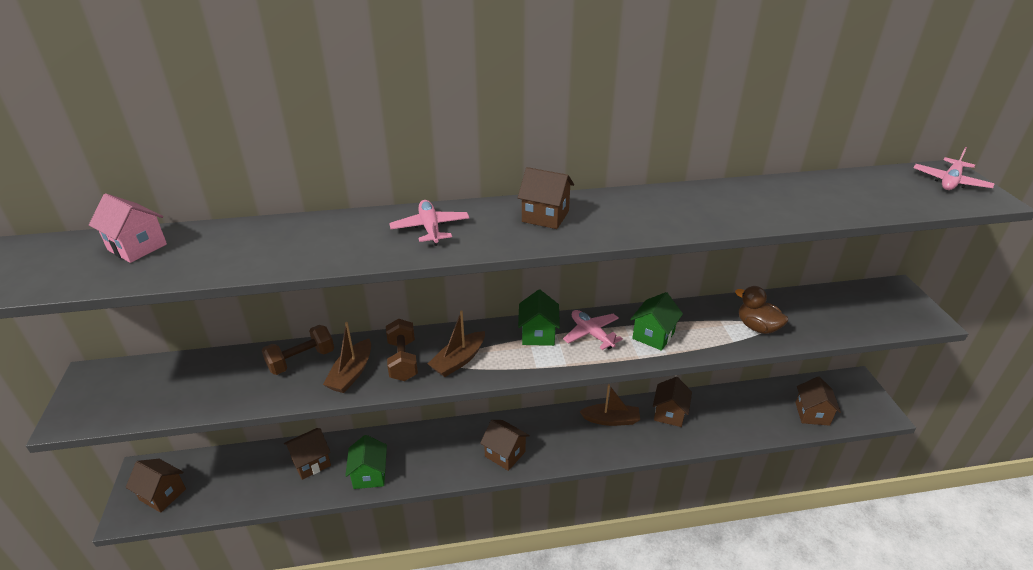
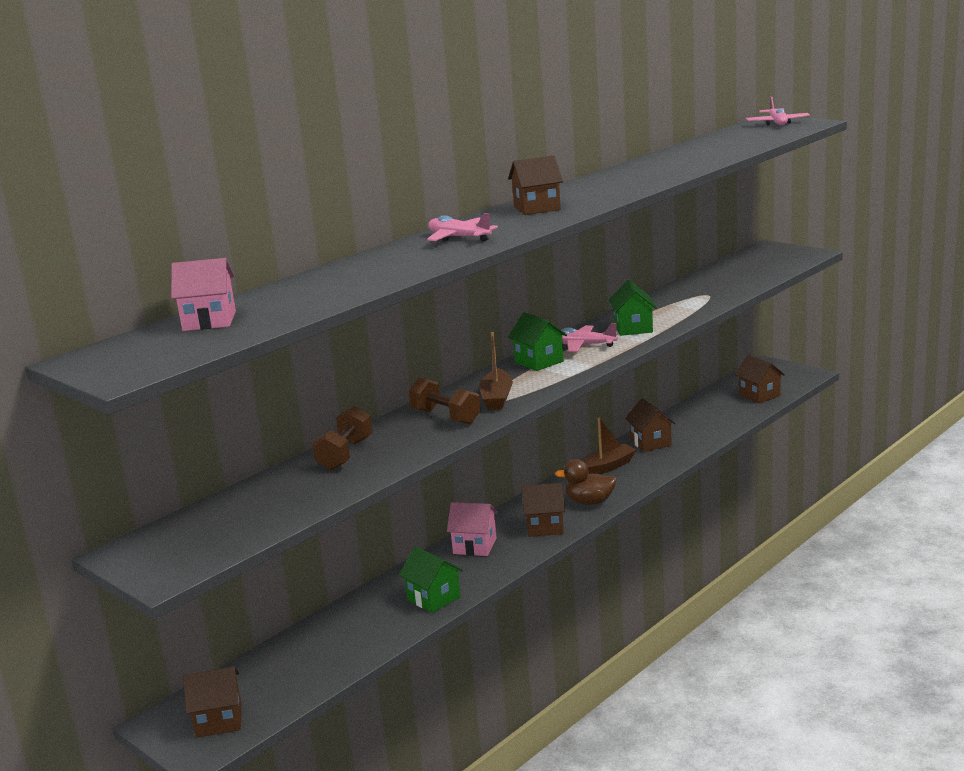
camera: 35 degrees left, 15 degrees down
brown house [284,428,331,480] -> none
brown boat [323,322,371,393] -> none
brown duck [735,286,789,334] -> brown duck moved to [555,459,617,505]
none -> pink house [447,502,498,556]

